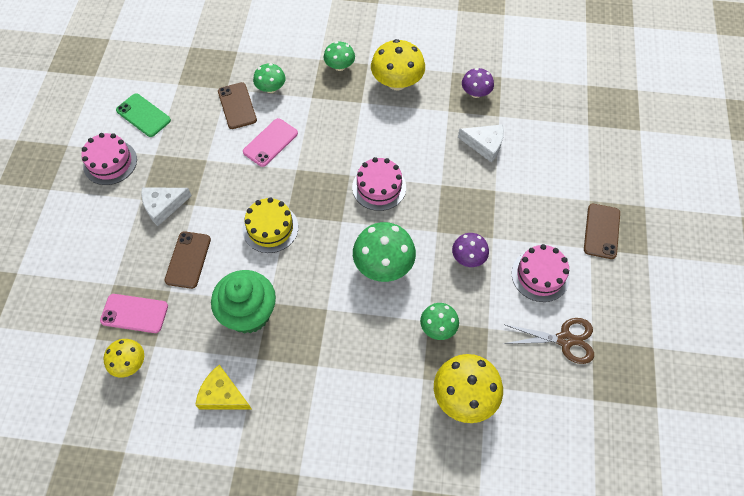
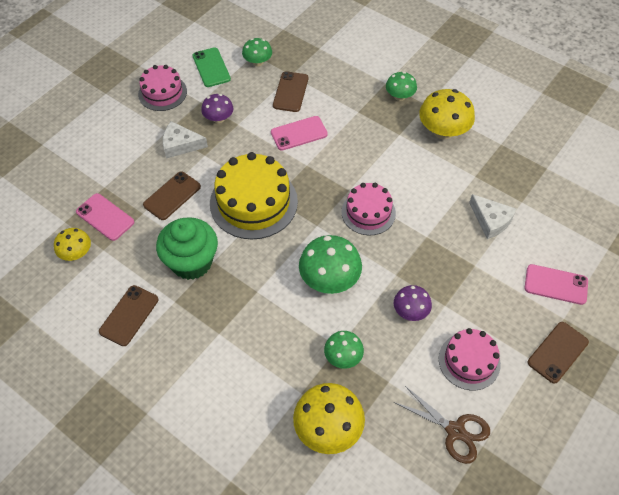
camera: 30 degrees right, 5 degrees down
yellow cheese [195,365,252,410] -> brown phone [99,285,158,346]
yellow cake [242,197,298,253] -> yellow cake [210,152,298,239], size x1.63
green mushroom [253,63,286,93] -> green mushroom moved to [242,38,272,66]
purple mushroom [462,68,494,98] -> purple mushroom moved to [201,94,233,123]
none -> pink phone [525,264,588,305]

